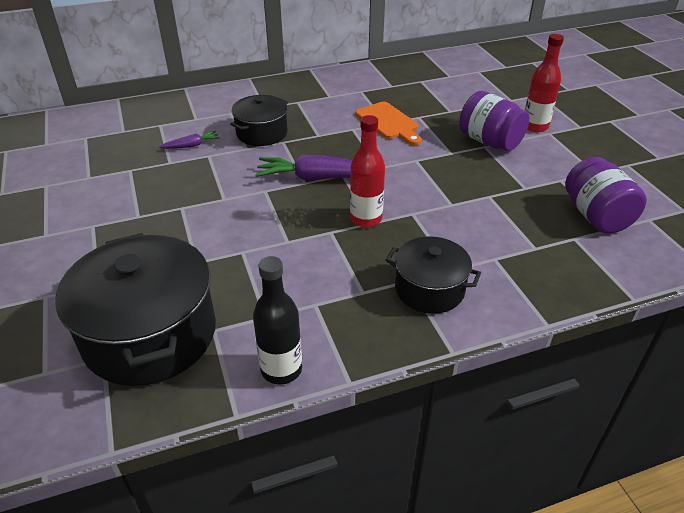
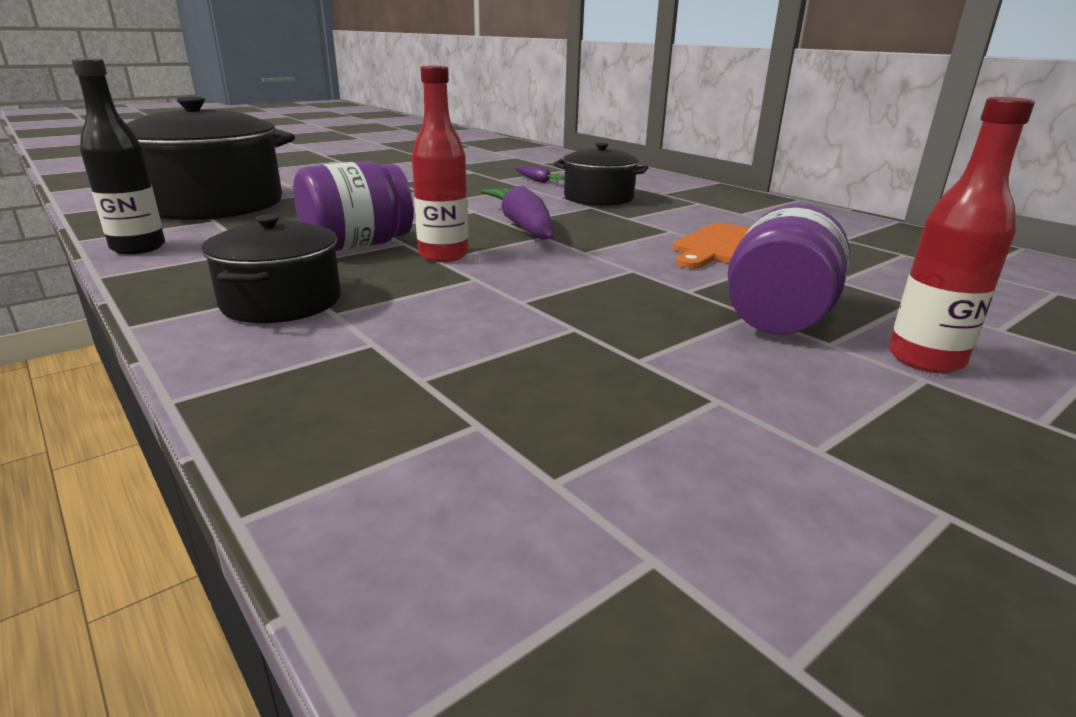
camera: 70 degrees right, 15 degrees down
purple jar [565,157,647,233] -> purple jar moved to [293,161,413,251]

